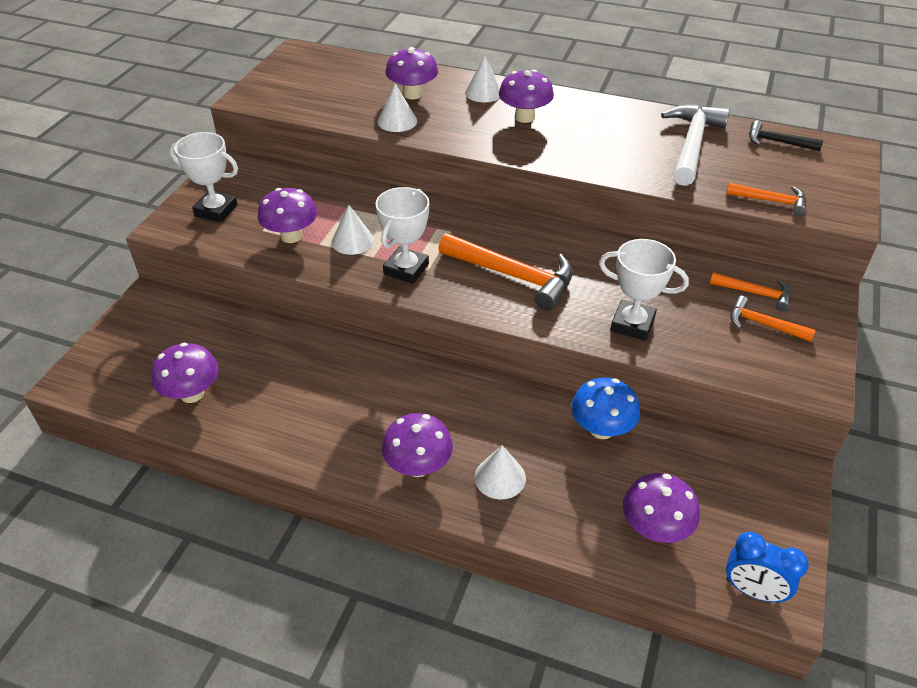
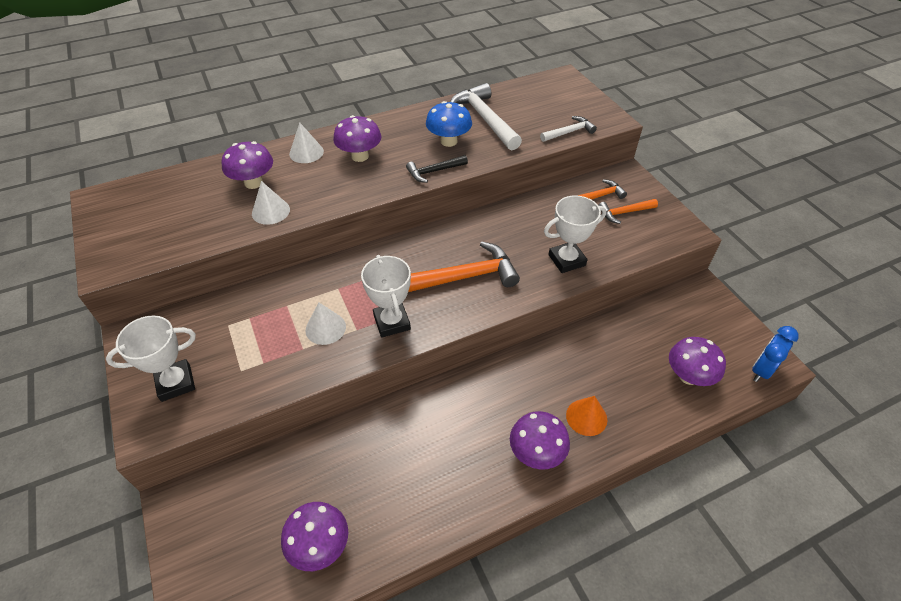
camera: 45 degrees left, 5 degrees up
purple mushroom [258,188,317,243] -> none
white cone [474,445,526,499] -> orange cone [566,396,607,436]
blue mushroom [571,377,640,439] -> blue mushroom moved to [426,101,472,147]
orange hammer [726,183,806,216] -> white hammer [540,116,597,142]
blue clock [726,532,809,603] -> blue clock turned 150 degrees clockwise [752,326,799,382]
black hammer [749,120,823,151] -> black hammer moved to [406,155,468,183]

